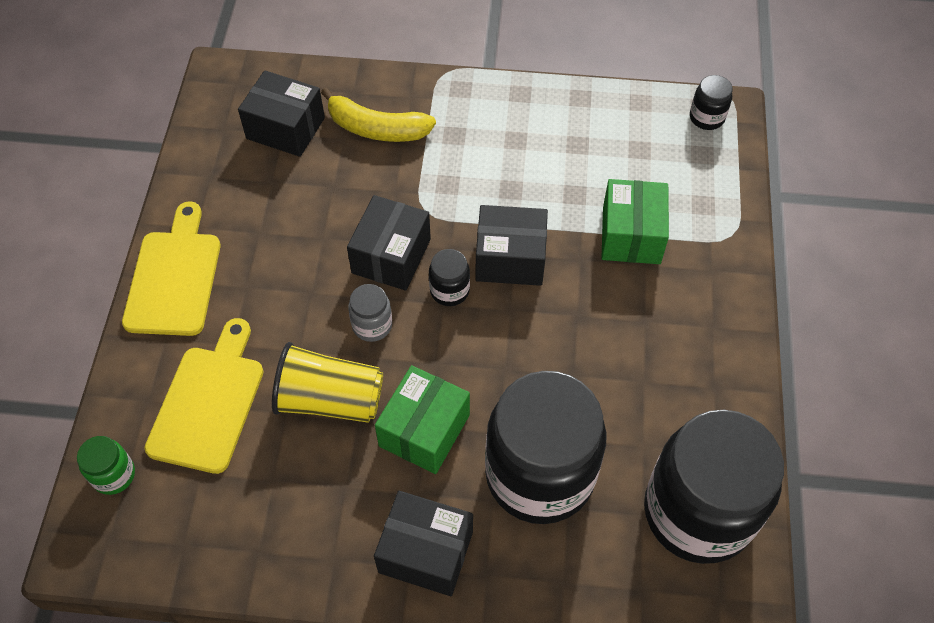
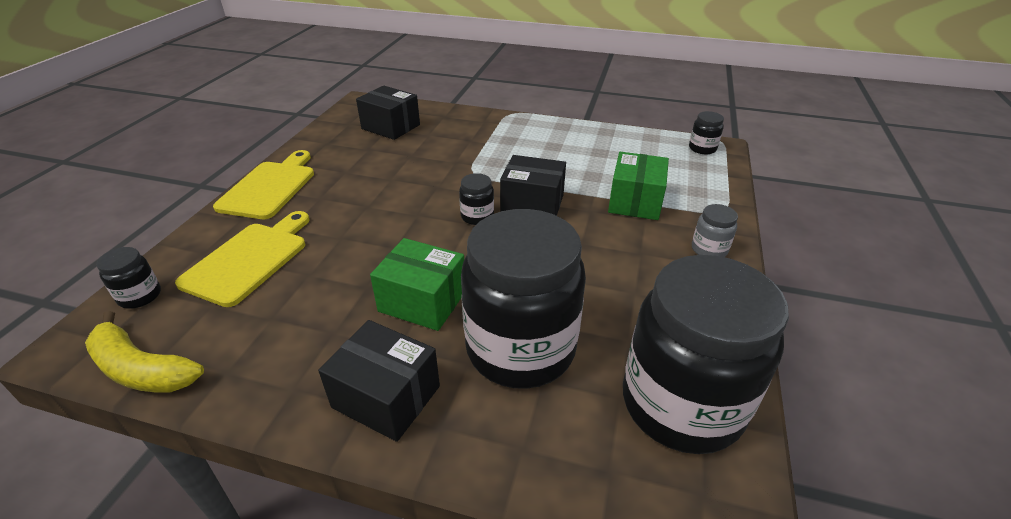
camera: 10 degrees right, 20 degrees down
green jar [77,436,135,495] -> black jar [96,247,161,309]
yellow cup [272,342,383,423] -> none
yellow banana [321,88,436,142] -> yellow banana moved to [85,311,204,392]
black box [347,195,431,291] -> none
grey jar [348,284,392,342] -> grey jar moved to [692,204,738,257]
green box [375,365,470,474] -> green box turned 75 degrees clockwise [370,238,464,331]

